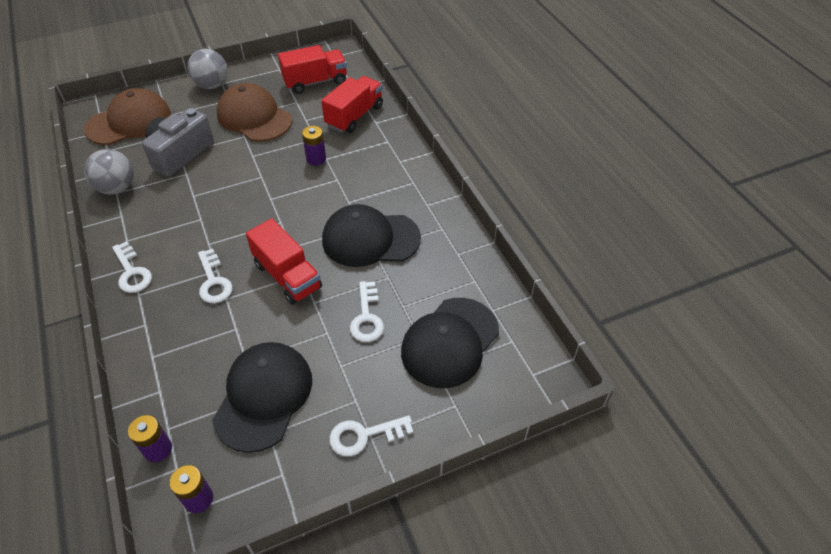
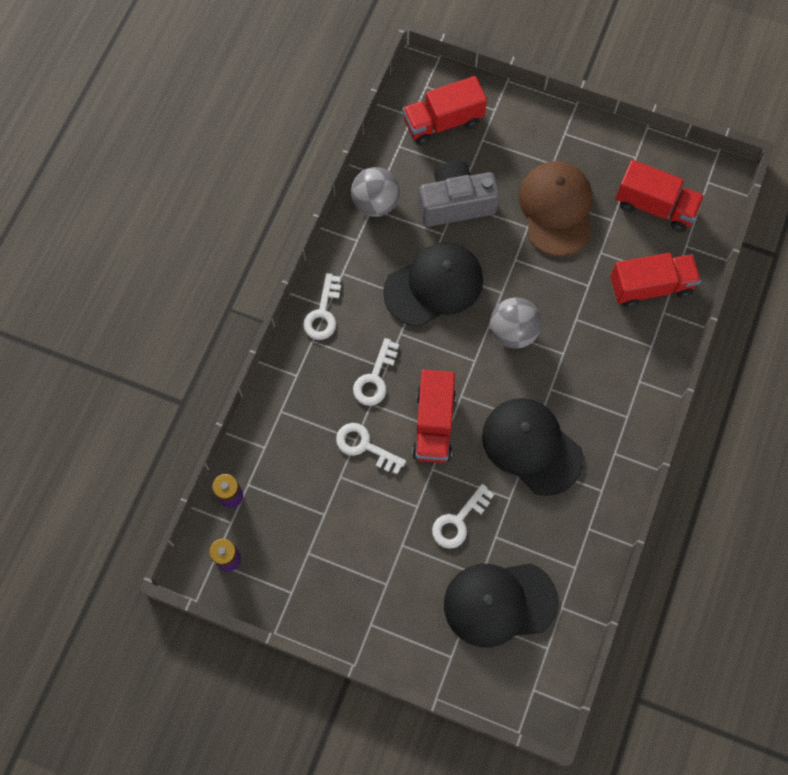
camera: 45 degrees right, 20 degrees up
brown cap [84,88,171,145] -> red truck [403,76,487,145]
grey ball [187,49,228,89] -> grey ball moved to [490,298,541,349]
black cap [212,342,312,453] -> black cap moved to [383,243,483,327]
purple battery [302,126,326,165] -> none
white key [329,415,413,456] -> white key moved to [336,423,406,475]

